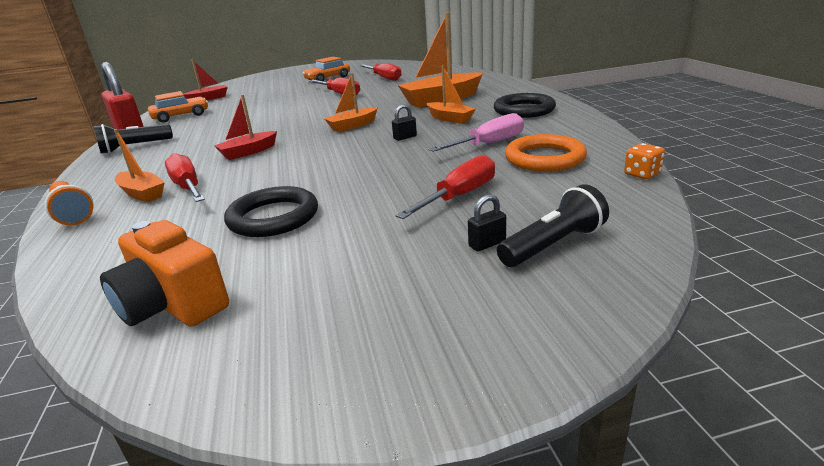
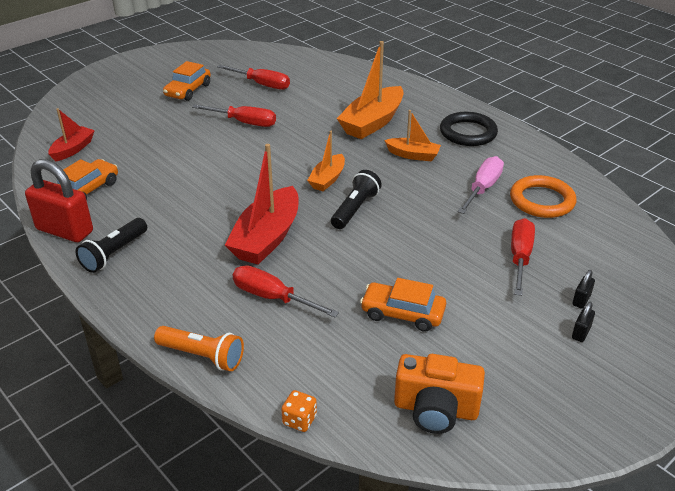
camera: 30 degrees left, 10 degrees up
orange boat [114,129,165,202] -> none
red boat [214,95,277,160] -> red boat [225,144,299,265], size x1.76
black ring [224,186,318,237] -> orange car [360,278,446,332]
black padlock [392,104,417,141] -> black padlock moved to [572,302,595,342]
black flashlight [497,184,609,267] -> black flashlight moved to [331,170,382,229]
orange dice [624,143,665,179] -> orange dice moved to [281,390,317,432]

